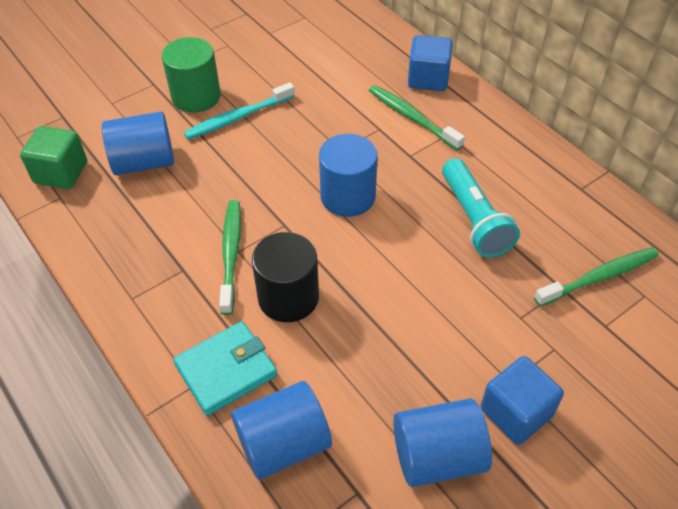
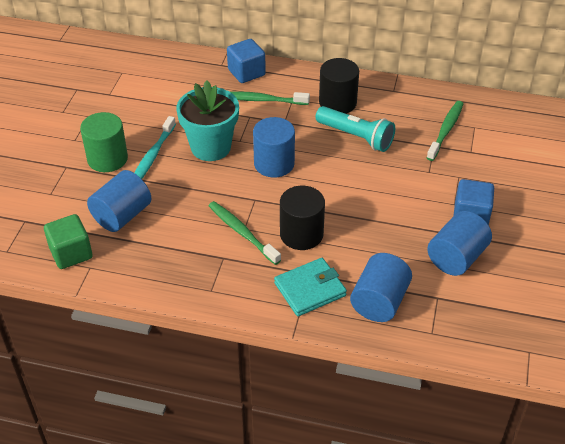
camera: 40 degrees left, 5 degrees down
turquoise wallet [173,321,277,416] -> turquoise wallet turned 45 degrees clockwise [274,258,347,316]
none -> turquoise flower pot [176,81,239,161]
none -> black cylinder [319,58,359,114]

